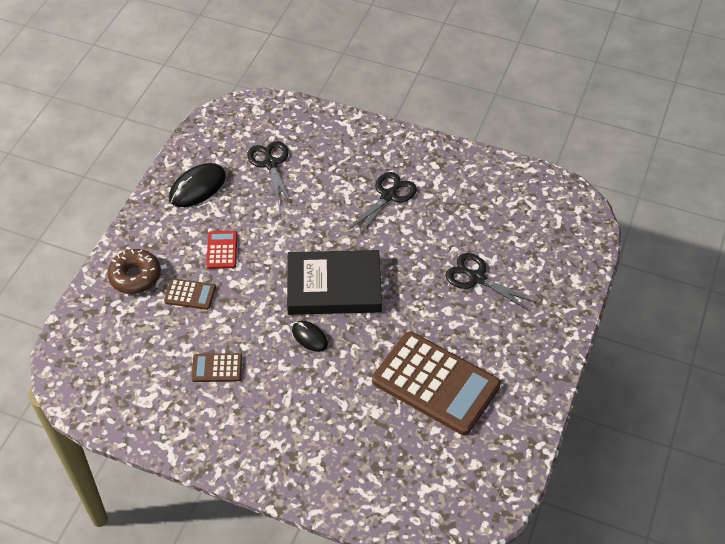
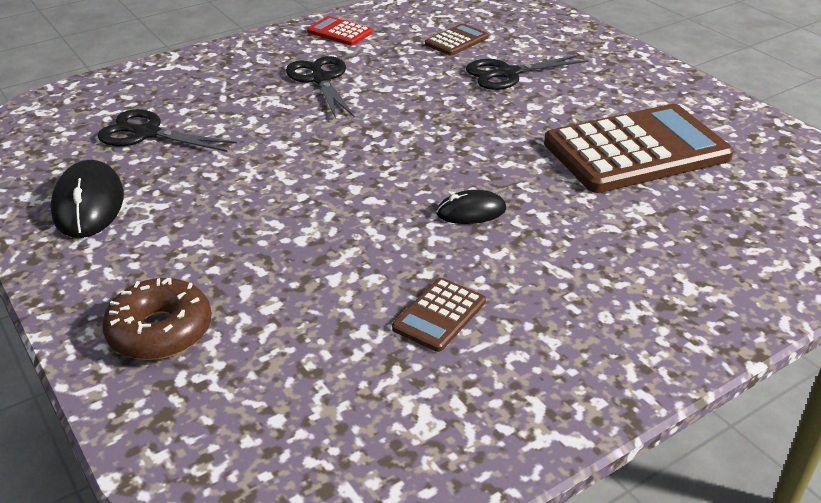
camera: 55 degrees left, 15 degrees down
brown calculator [164,279,216,310] -> brown calculator moved to [425,23,489,56]
red calculator [206,231,237,269] -> red calculator moved to [307,16,372,45]
black book [287,250,382,315] -> none

